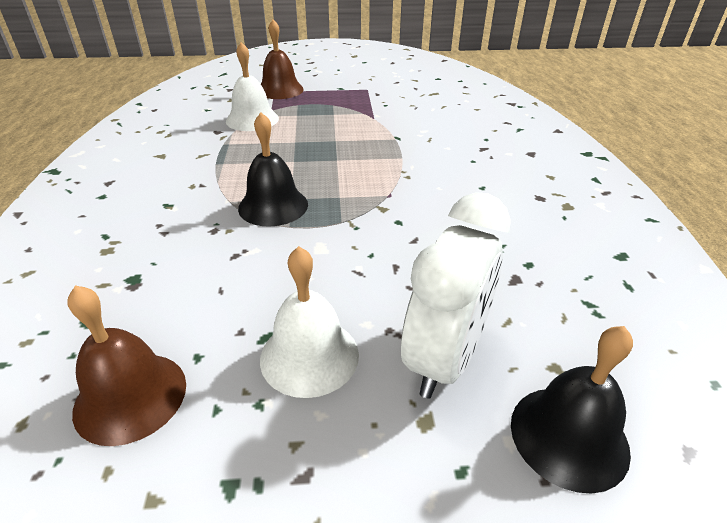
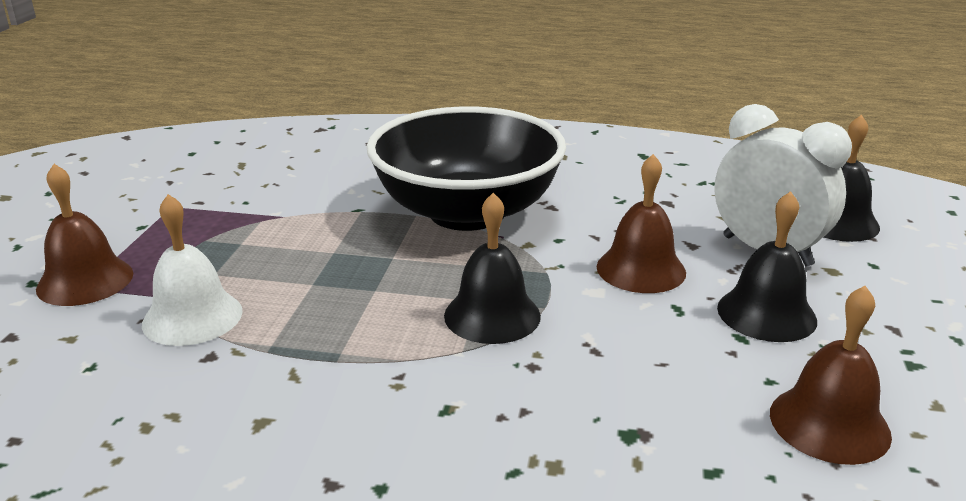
camera: 75 degrees left, 10 degrees down
white bell [260,246,359,398] -> black bell [717,191,817,342]
none -> black bowl [366,106,566,231]
none -> brown bell [597,154,686,293]

